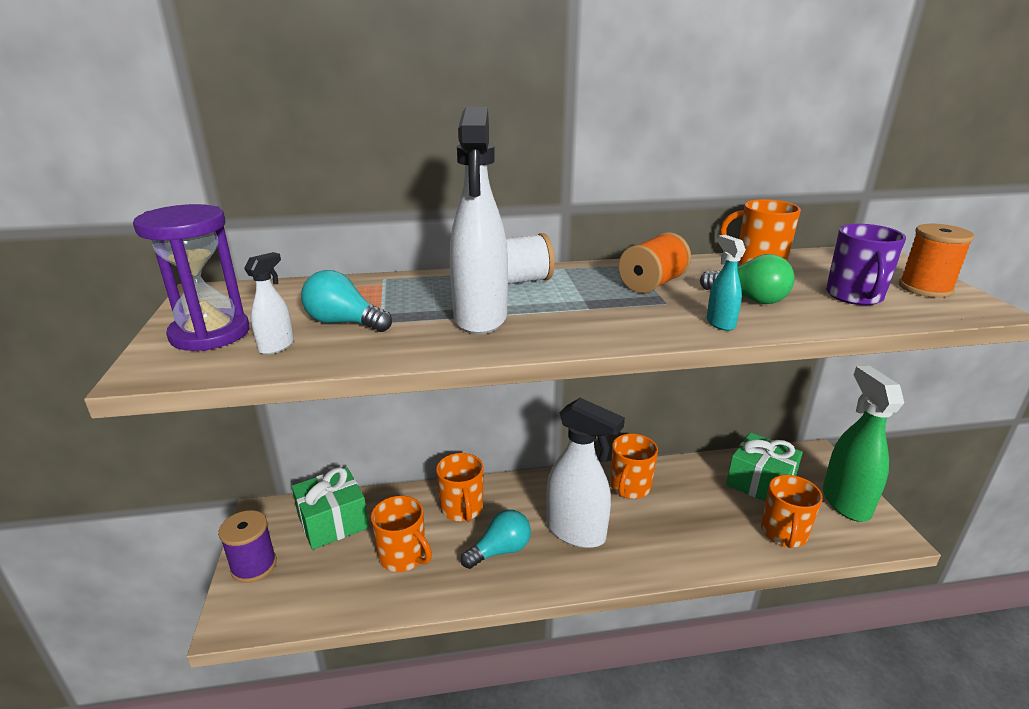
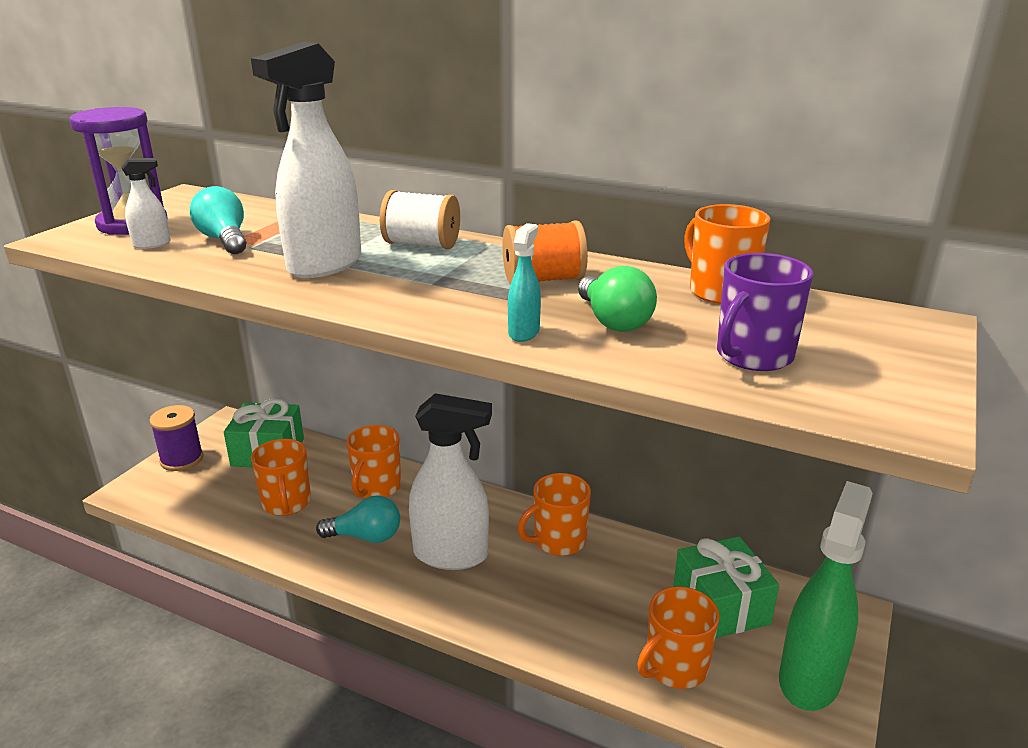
camera: 35 degrees right, 0 degrees up
white spray bottle [547,398,625,548] -> white spray bottle turned 60 degrees counterclockwise [409,393,492,570]
orange spool [899,224,974,298] -> none

